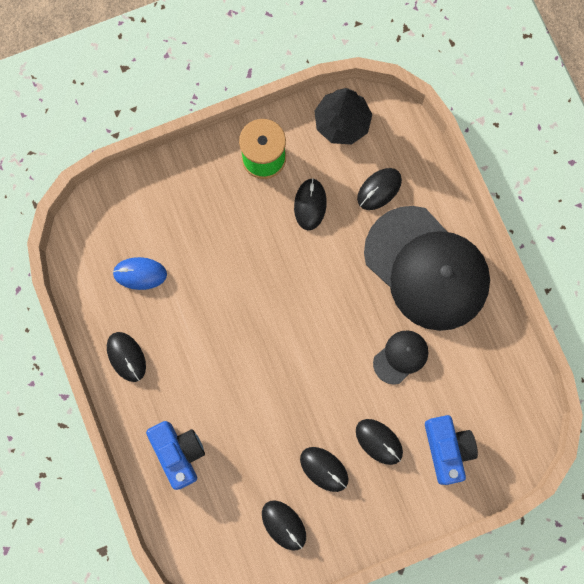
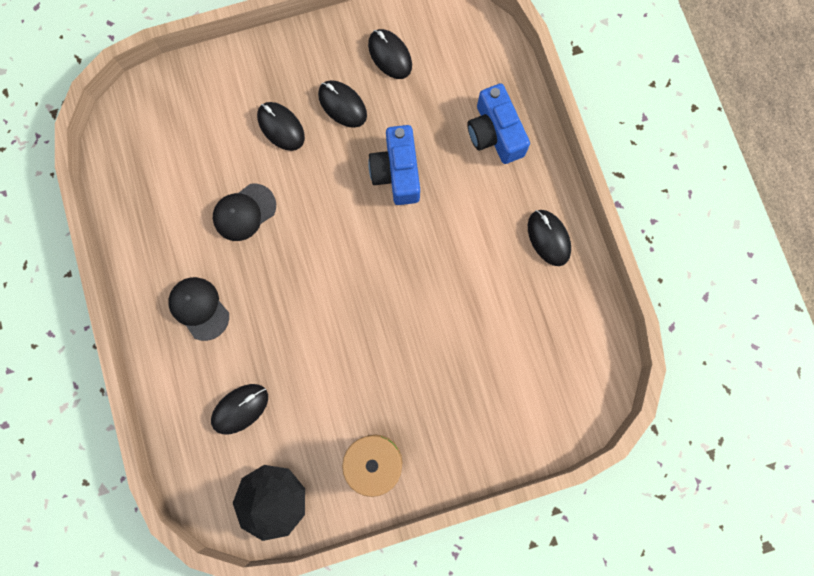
camera: 175 degrees left, 0 degrees up
blue mouse [112,257,167,290] -> none
black mouse [294,178,327,230] -> none
black cap [364,206,490,331] -> black cap [168,277,229,341], size x0.43
blue camera [425,415,478,485] -> blue camera moved to [368,125,420,205]

